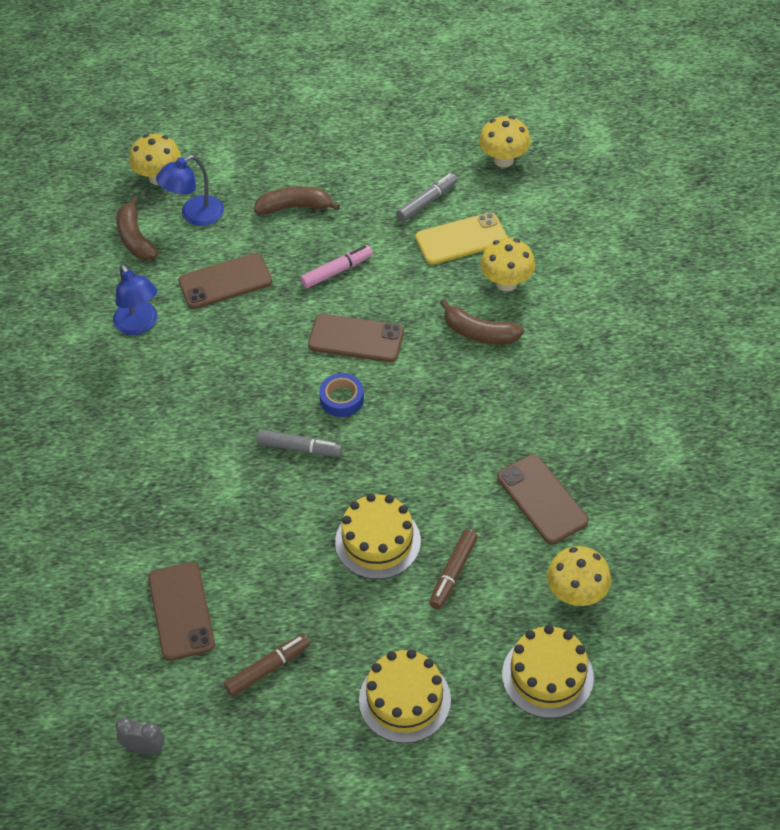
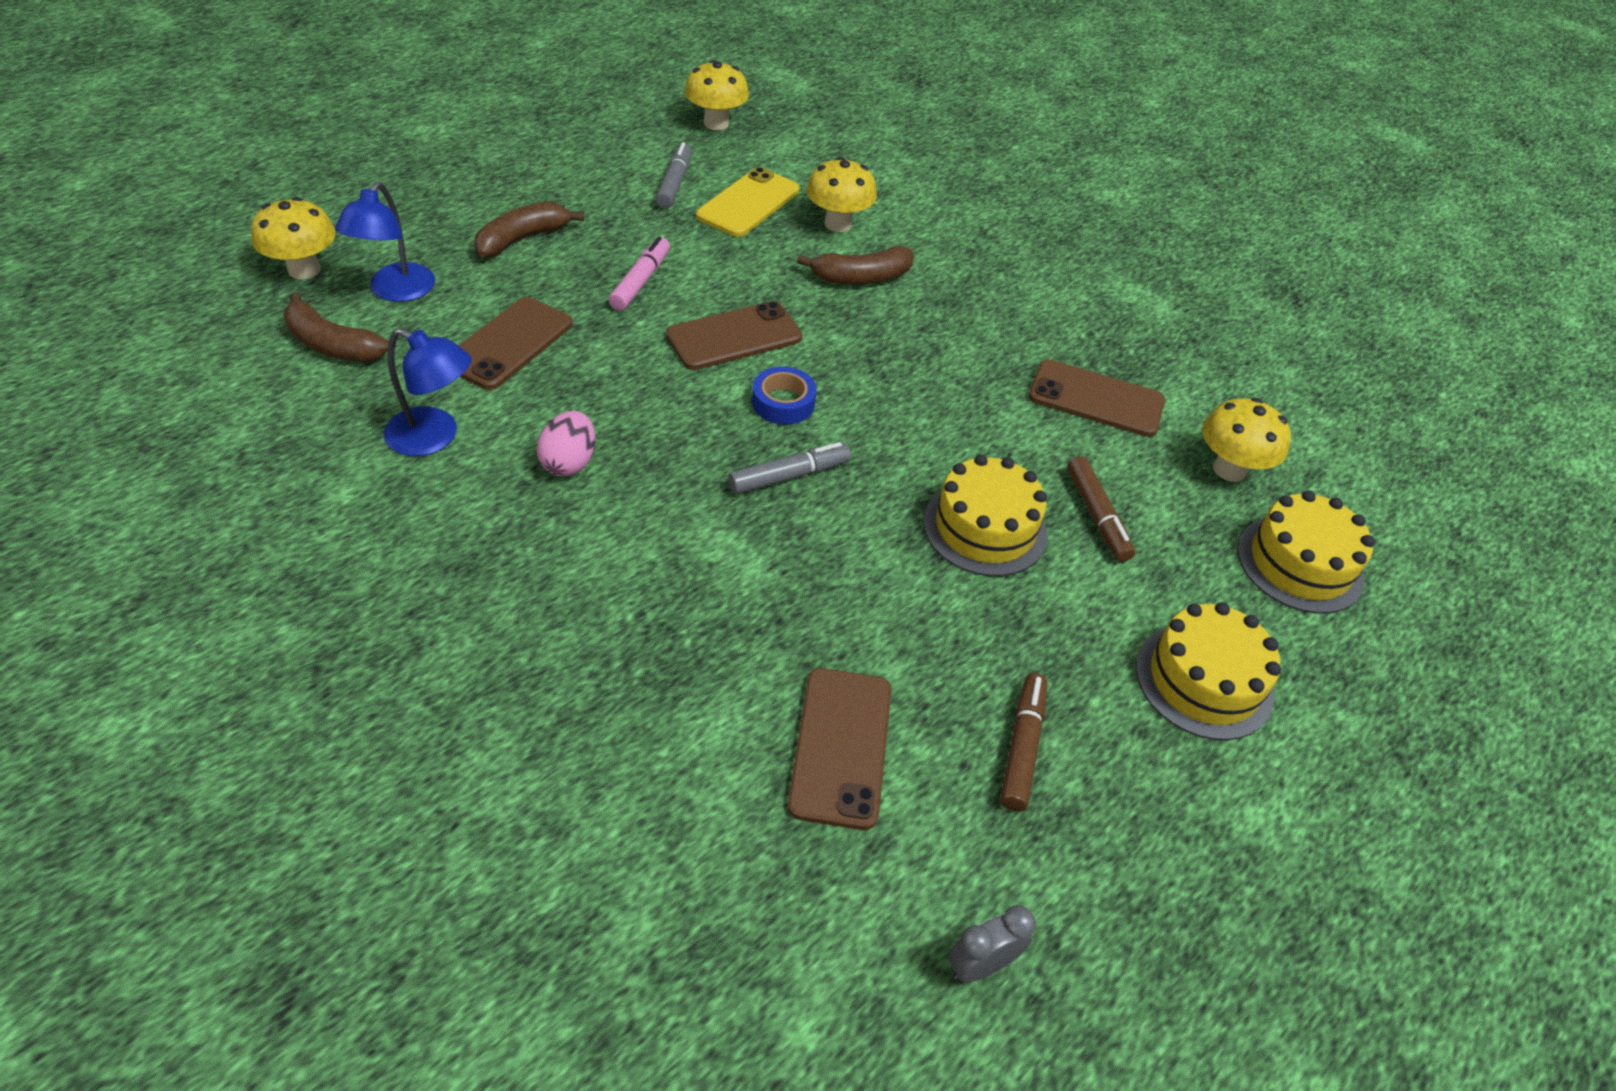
camera: 45 degrees left, 5 degrees down
brown phone [148,562,215,661] -> brown phone turned 60 degrees clockwise [787,668,892,830]
none -> pink egg [537,411,595,476]

